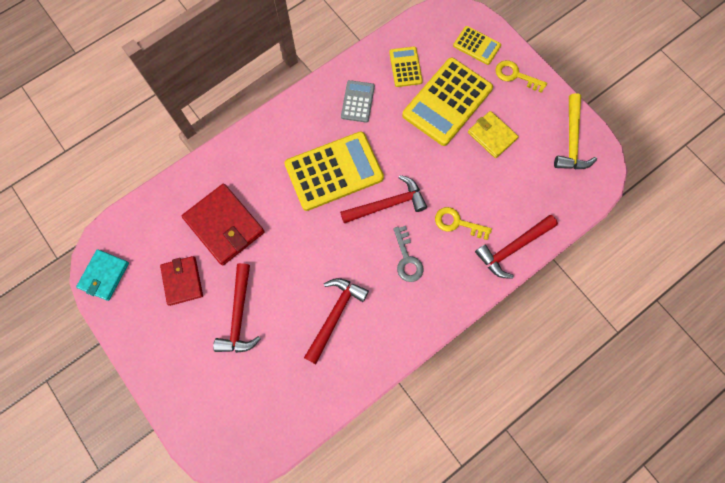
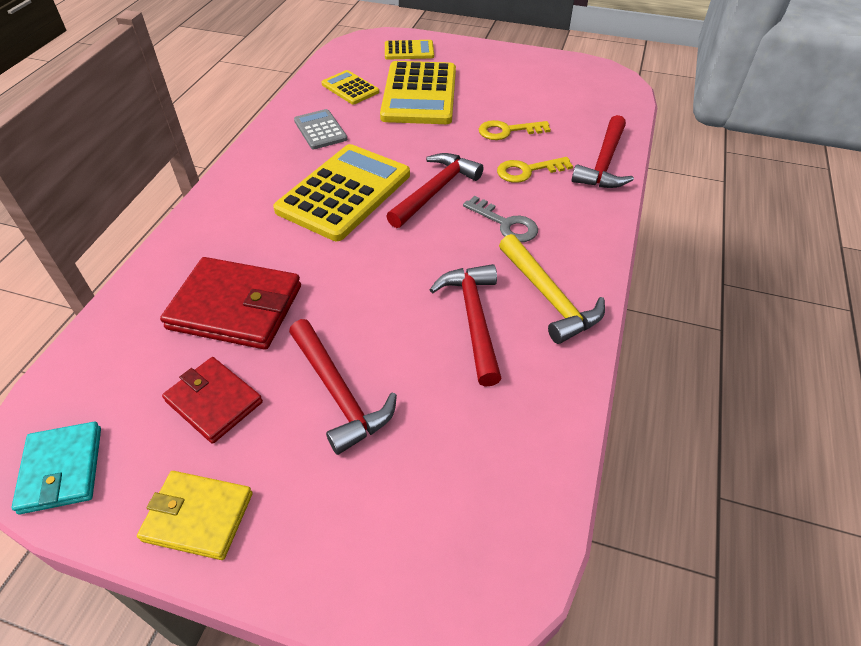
camera: 35 degrees left, 25 degrees down
yellow wallet [468,111,519,158] -> yellow wallet moved to [137,471,253,560]
yellow key [495,60,547,93] -> yellow key moved to [479,120,551,140]
yellow hammer [554,93,597,169] -> yellow hammer moved to [499,234,605,344]

